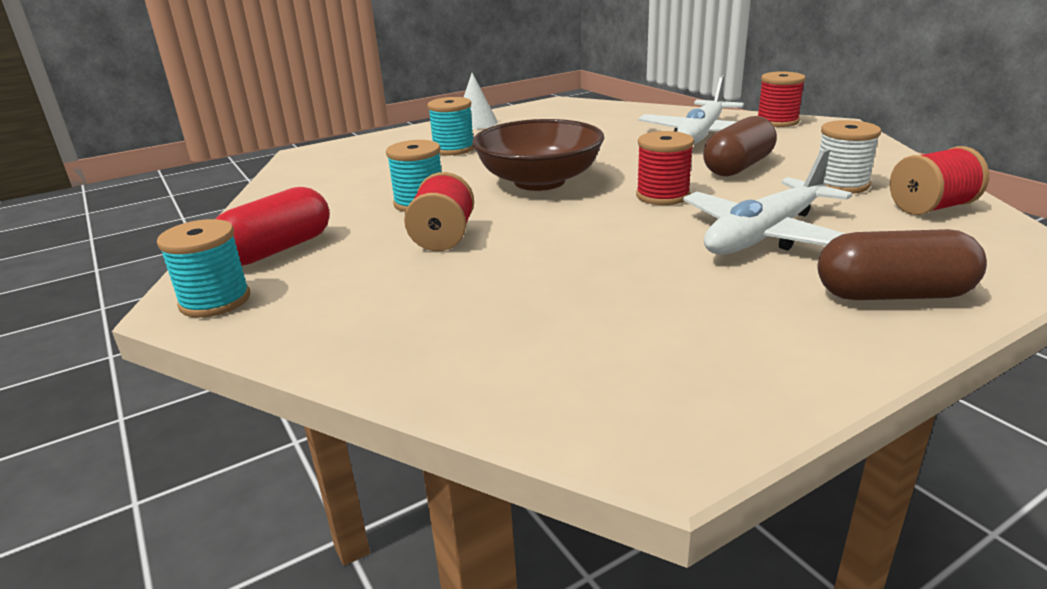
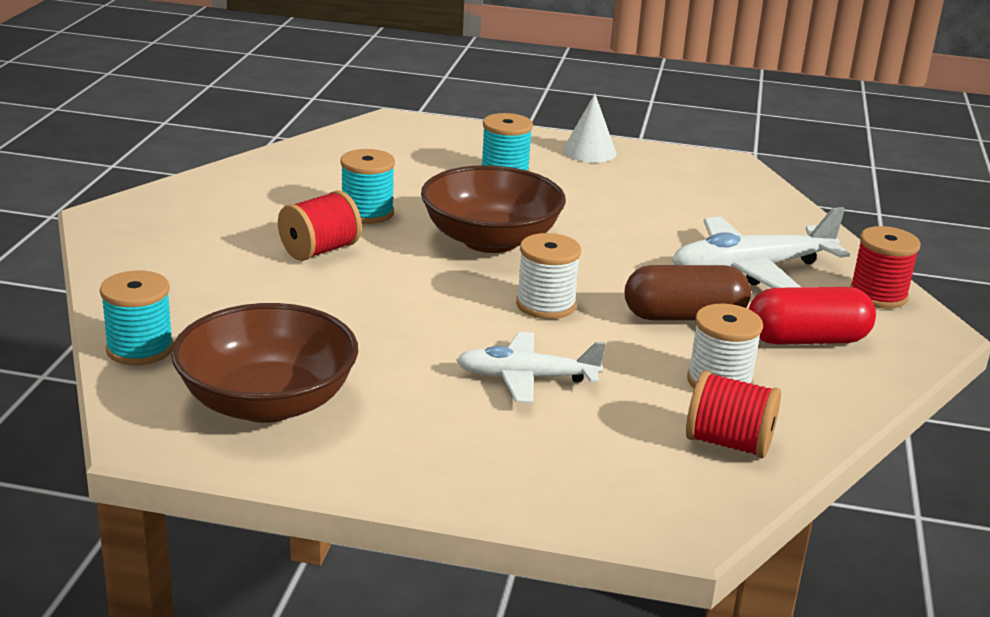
camera: 40 degrees right, 0 degrees up
turquoise spool [157,219,250,318] -> turquoise spool moved to [100,271,174,365]
red capsule [216,187,330,266] -> red capsule moved to [749,287,876,345]
red spool [636,131,694,205] -> white spool [516,233,581,319]
white plane [683,149,852,255] -> white plane [456,332,606,403], size x0.66
brown capsule [818,229,987,300] -> none
none -> brown bowl [171,303,358,423]

